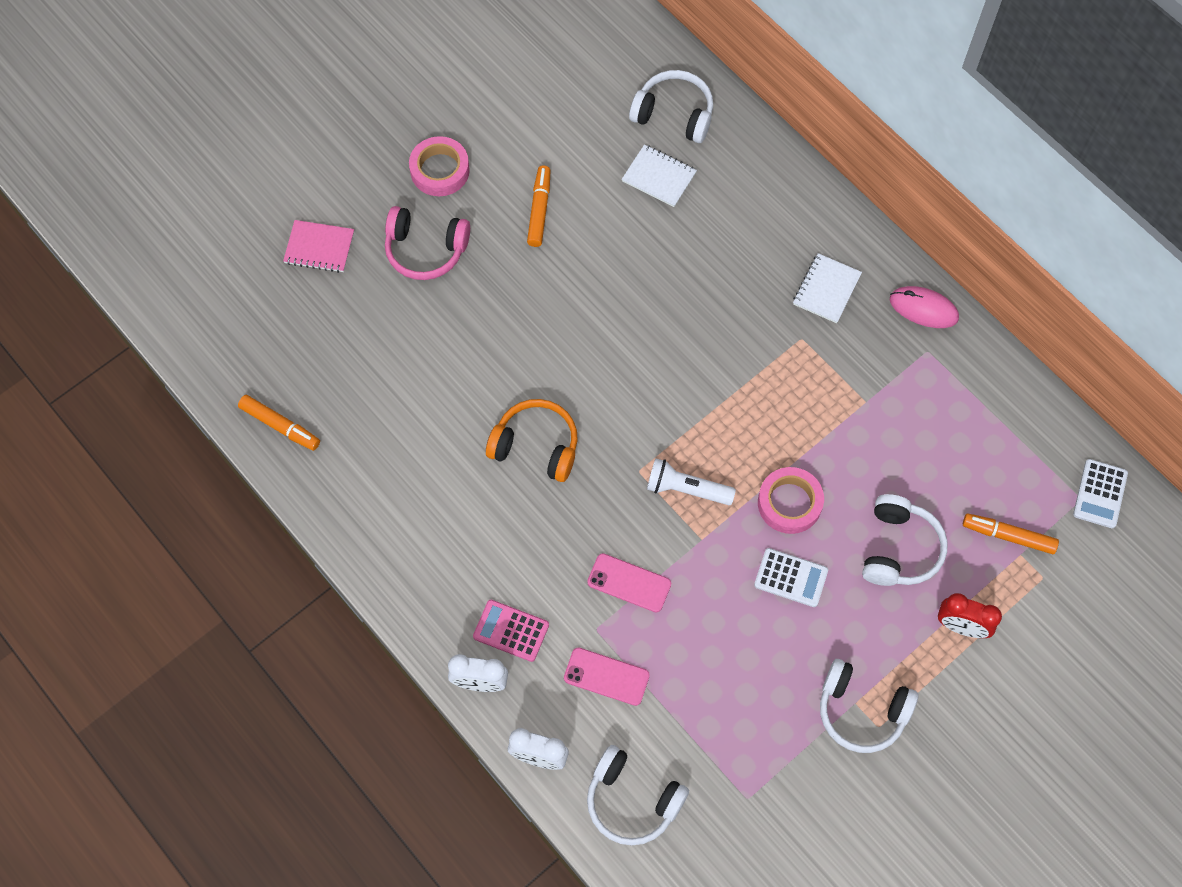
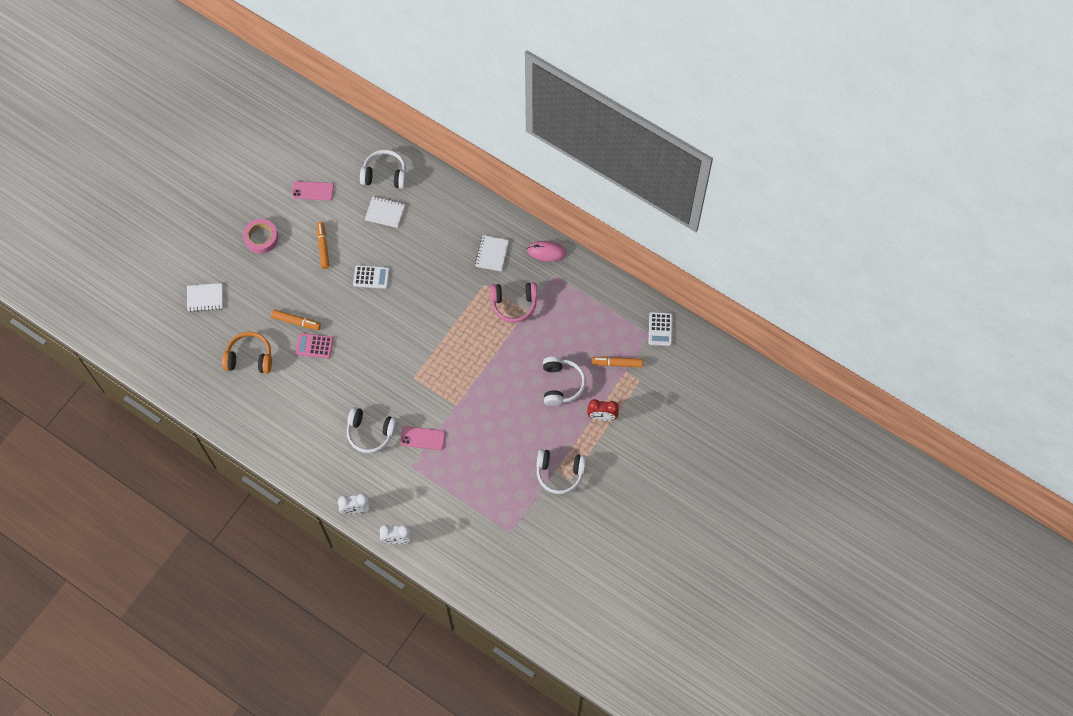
camera: 15 degrees left, 0 degrees up
orange marker [238,395,320,451] -> orange marker moved to [271,310,321,330]
pink notebook [283,220,354,273] -> white notebook [187,283,223,312]
pink headphones [385,206,470,280] -> pink headphones moved to [490,282,537,323]
pink calculator [473,600,549,662] -> pink calculator moved to [295,333,333,358]
orange headphones [486,399,578,482] -> orange headphones moved to [222,332,272,373]
pink phone [564,648,650,706] -> pink phone moved to [292,181,334,201]
white headphones [587,745,689,845] -> white headphones moved to [347,407,398,453]
white flashlight [647,458,736,505] -> none
white calculator [754,548,828,607] -> white calculator moved to [353,265,390,289]
pink tape [758,467,824,534] -> none

